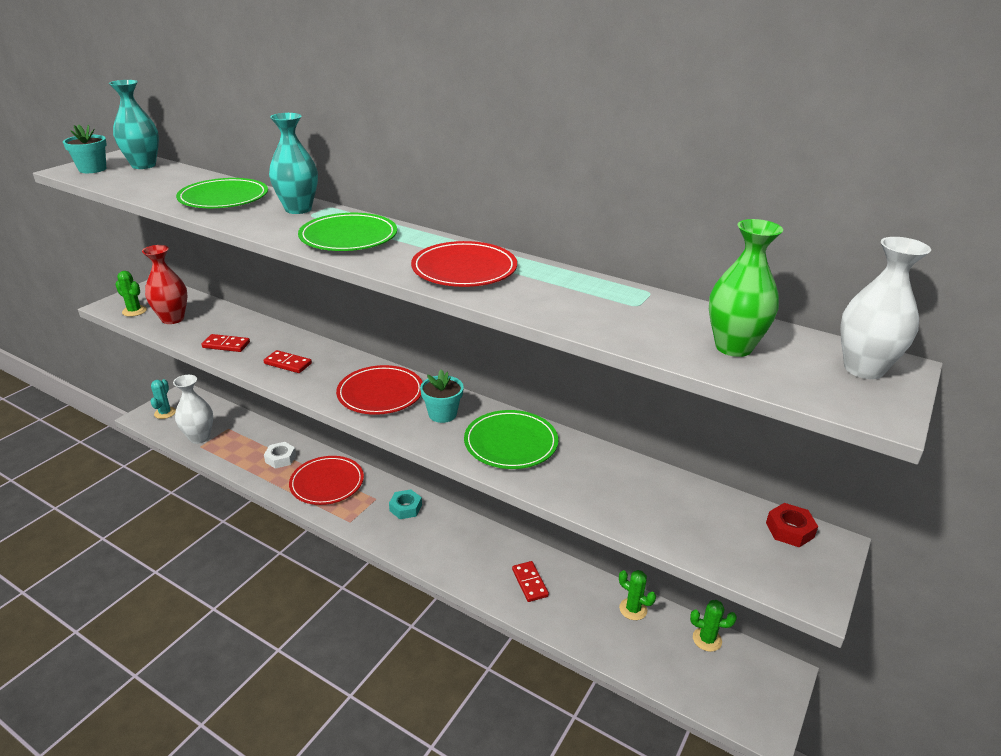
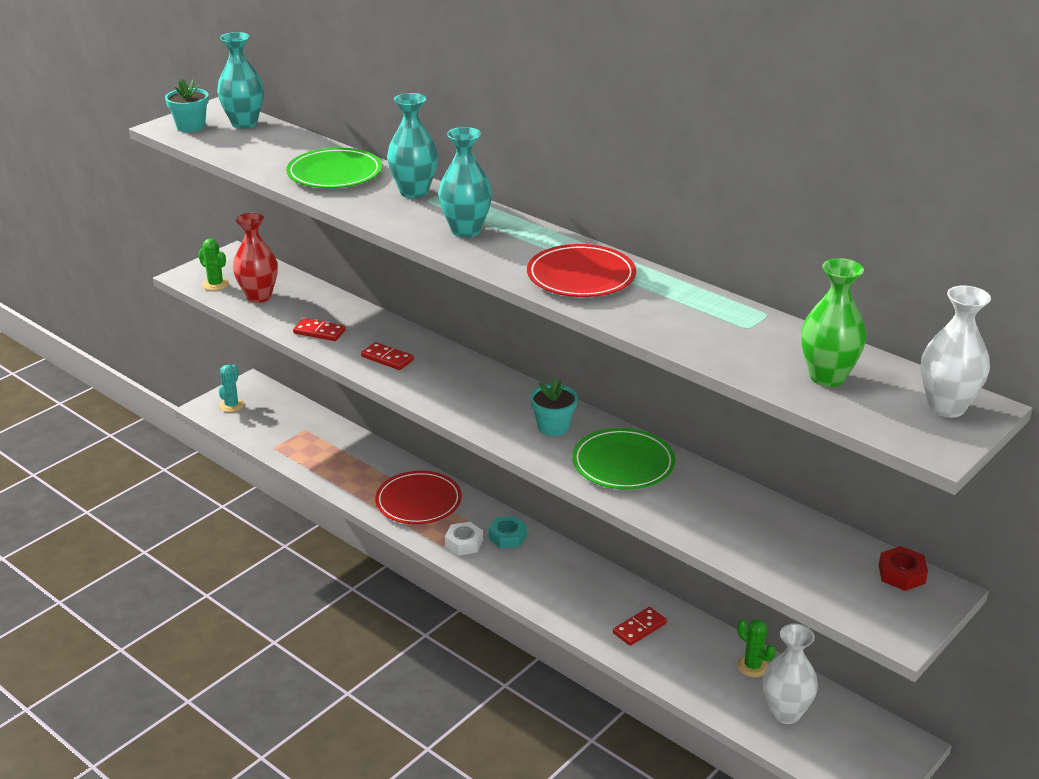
camera: 10 degrees right, 0 degrees up
white vase [173,375,213,444] -> white vase moved to [763,624,818,724]
white nut [264,442,296,469] -> white nut moved to [445,522,483,555]
green plate [298,213,397,251] -> turquoise vase [438,127,492,238]
red plate [336,365,422,415] -> none
red domino [512,561,549,602] -> red domino turned 60 degrees clockwise [613,607,667,646]
green cactus [690,600,737,652] -> none

